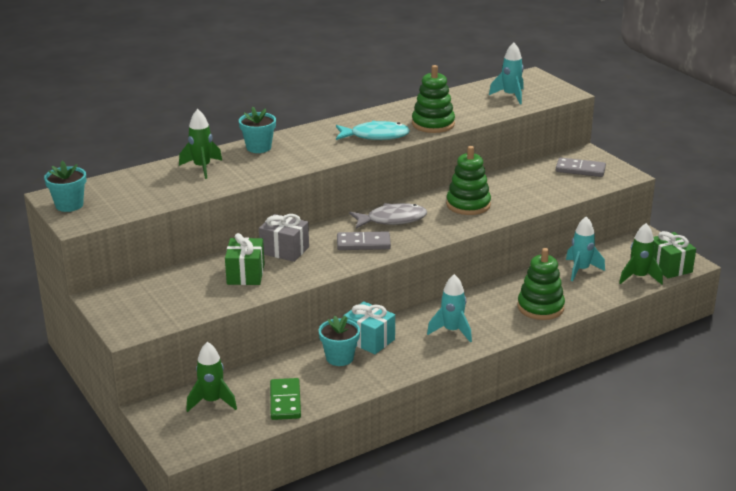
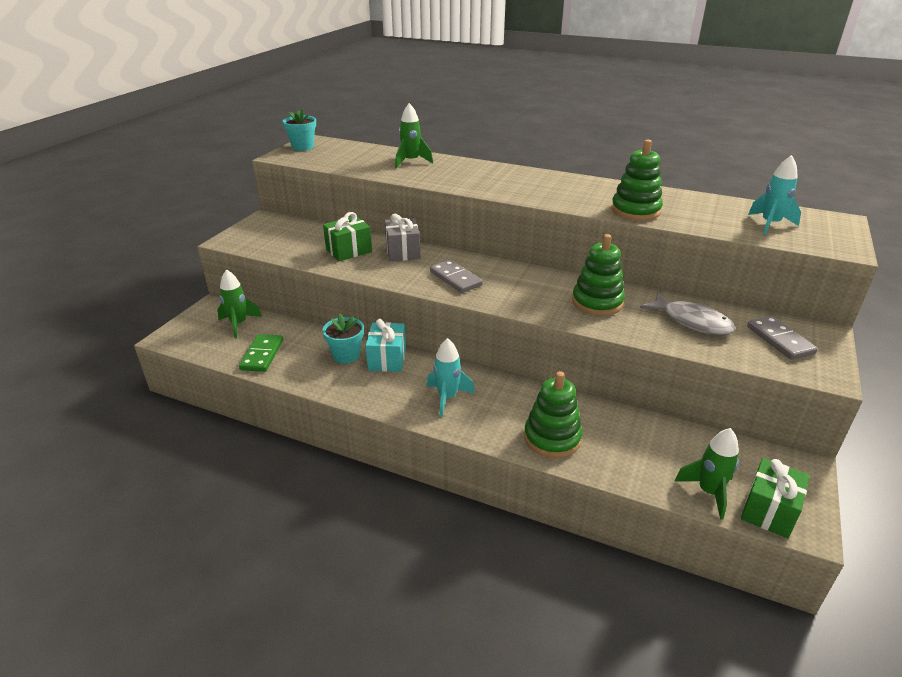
camera: 55 degrees right, 5 degrees up
turquoise flower pot [239,107,276,153] -> none
green domino [270,378,301,420] -> green domino turned 45 degrees counterclockwise [239,334,283,372]
turquoise fish [336,121,410,140] -> none
grey fish [349,203,427,229] -> grey fish moved to [640,292,735,336]
turquoise rocket [566,216,605,281] -> none

